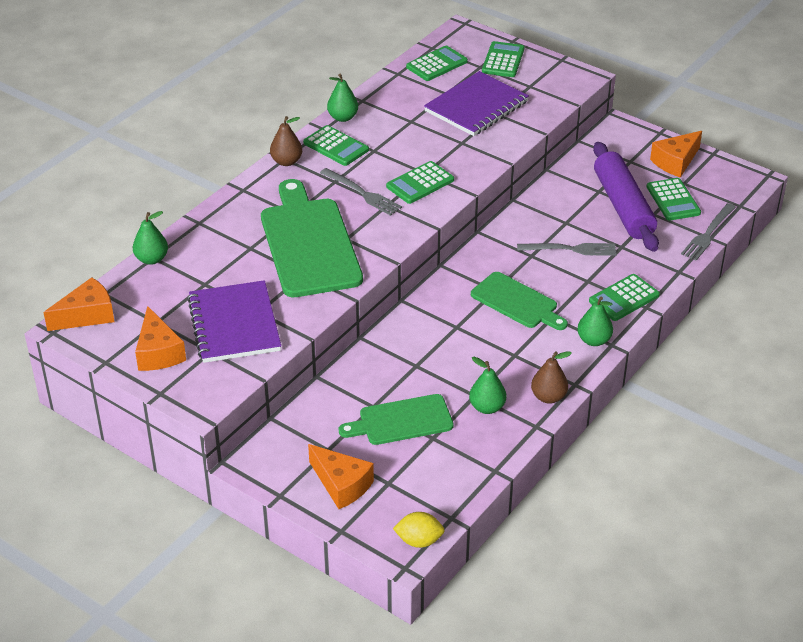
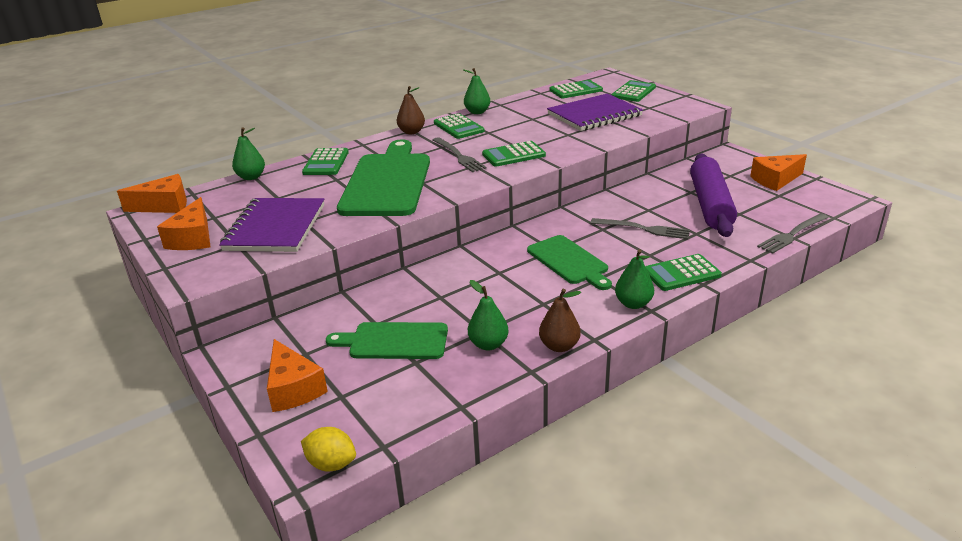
camera: 20 degrees right, 10 degrees down
green calculator [647,178,701,221] -> green calculator moved to [302,148,349,175]

